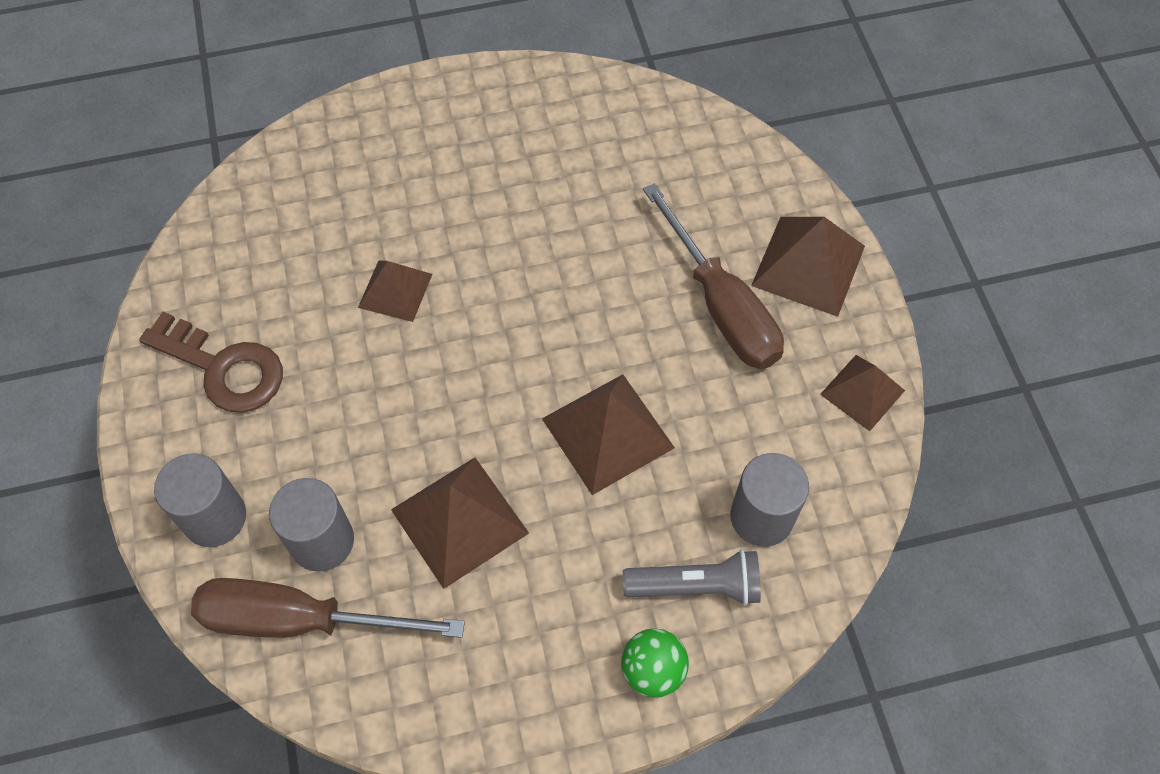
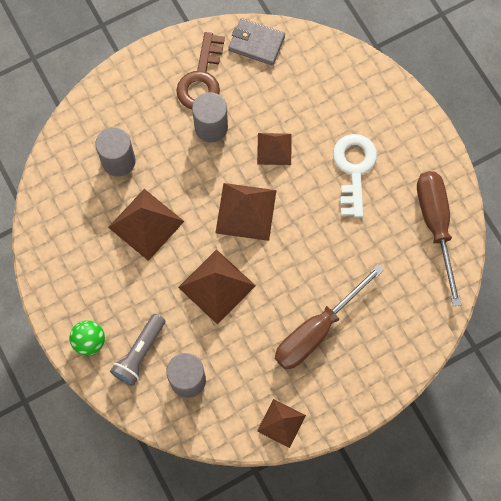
camera: 75 degrees right, 10 degrees up
grey cylinder [154,453,246,547] -> grey cylinder moved to [192,92,228,143]
brown screwdriver [191,578,465,638] -> brown screwdriver moved to [417,171,462,307]
grey flashlight [623,550,761,606] -> grey flashlight turned 45 degrees clockwise [110,314,165,386]
brown pyramid [751,217,865,317] -> brown pyramid moved to [216,183,277,241]
none -> grey wallet [229,18,285,65]
none -> white key [333,134,377,218]

